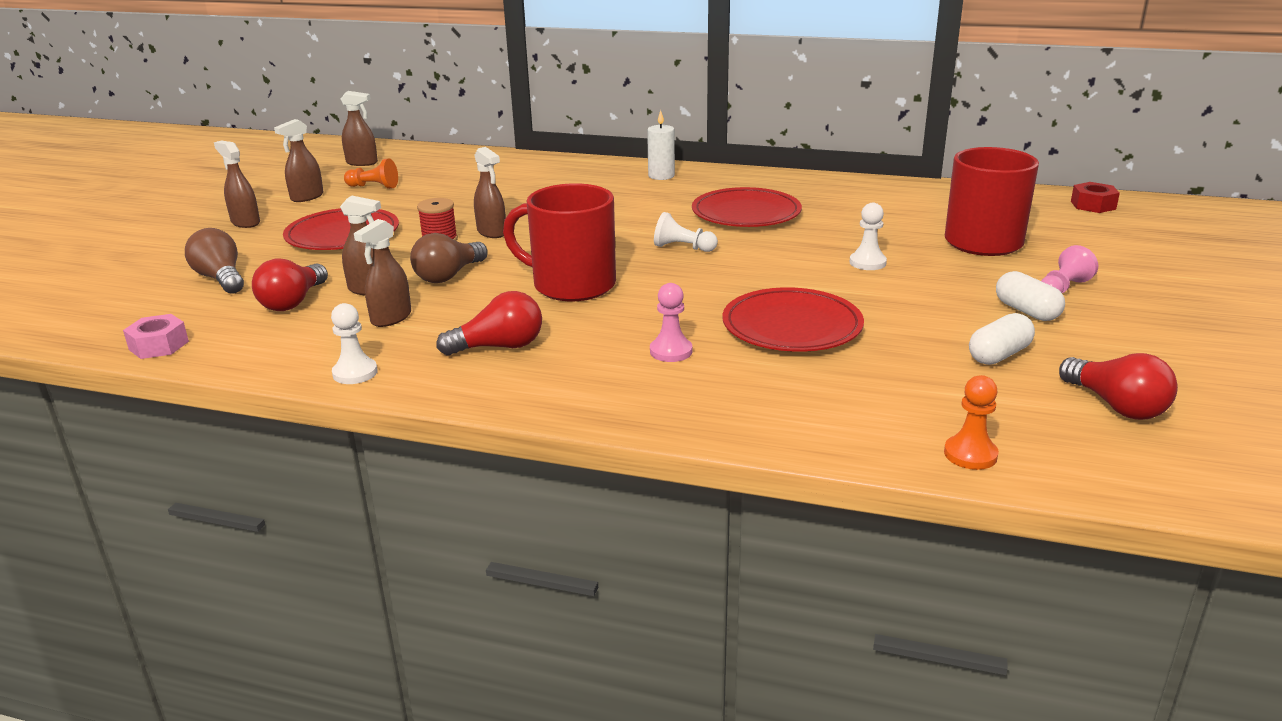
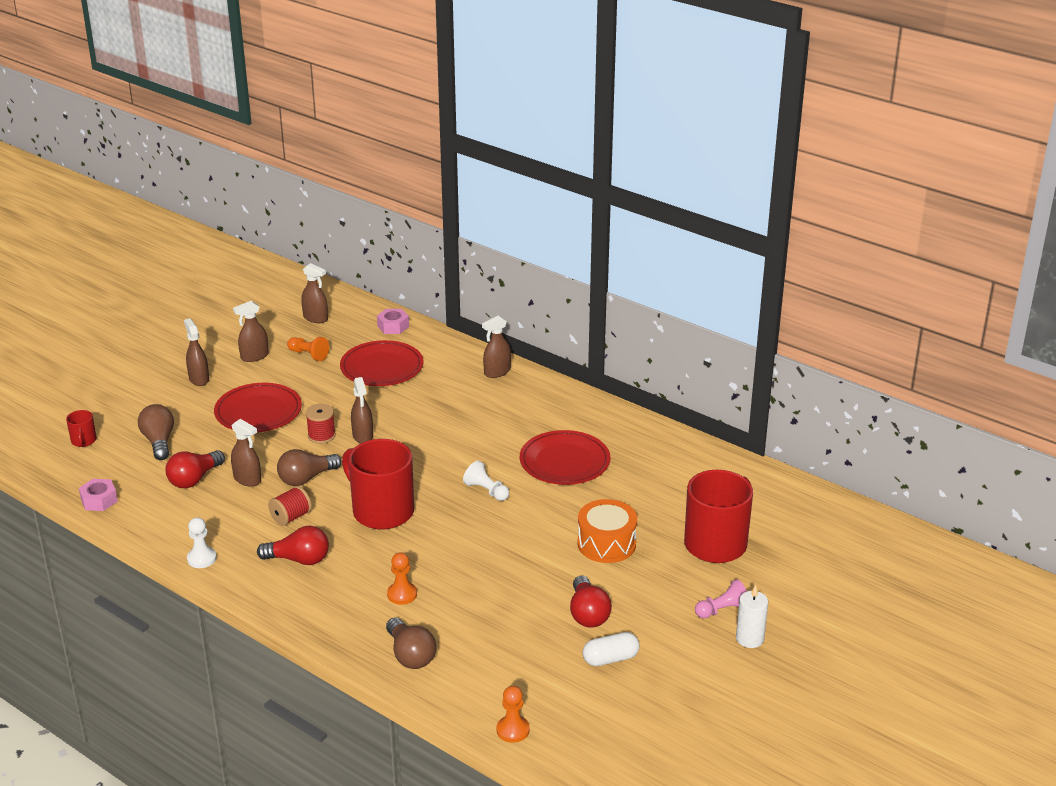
camera: 20 degrees right, 5 degrees up
brown spray bottle [354,219,411,327] -> brown spray bottle moved to [482,316,511,378]
white candle [647,110,675,180] -> white candle moved to [736,585,768,648]
pink pawn [650,283,692,362] -> orange pawn [387,552,417,605]
red plate [723,287,864,352] -> red plate moved to [340,340,423,386]
white pawn [850,203,887,270] -> orange drum [577,499,637,563]
white capsule [996,271,1065,321] -> none
red light bulb [1059,353,1178,420] -> red light bulb moved to [570,576,612,628]
red nut [1071,182,1120,213] -> none
none -> red mug [66,410,97,447]
none -> red spool [268,486,312,526]
none -> pink nut [377,309,409,334]
none -> brown light bulb [386,618,436,669]

